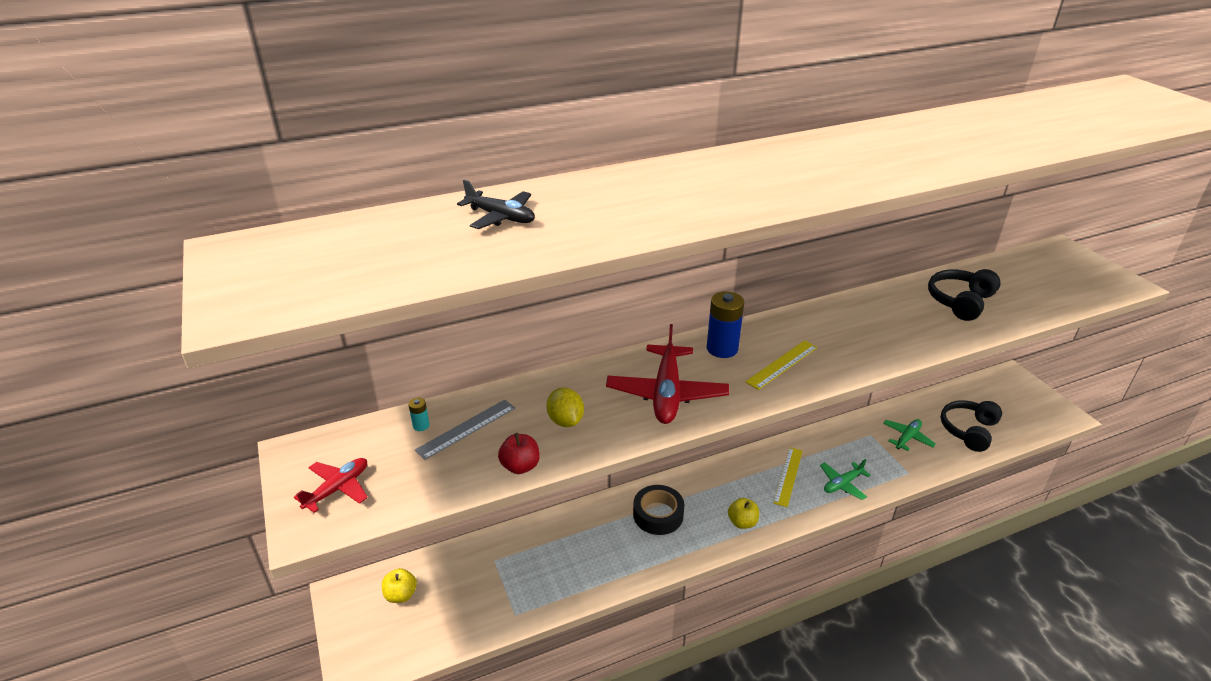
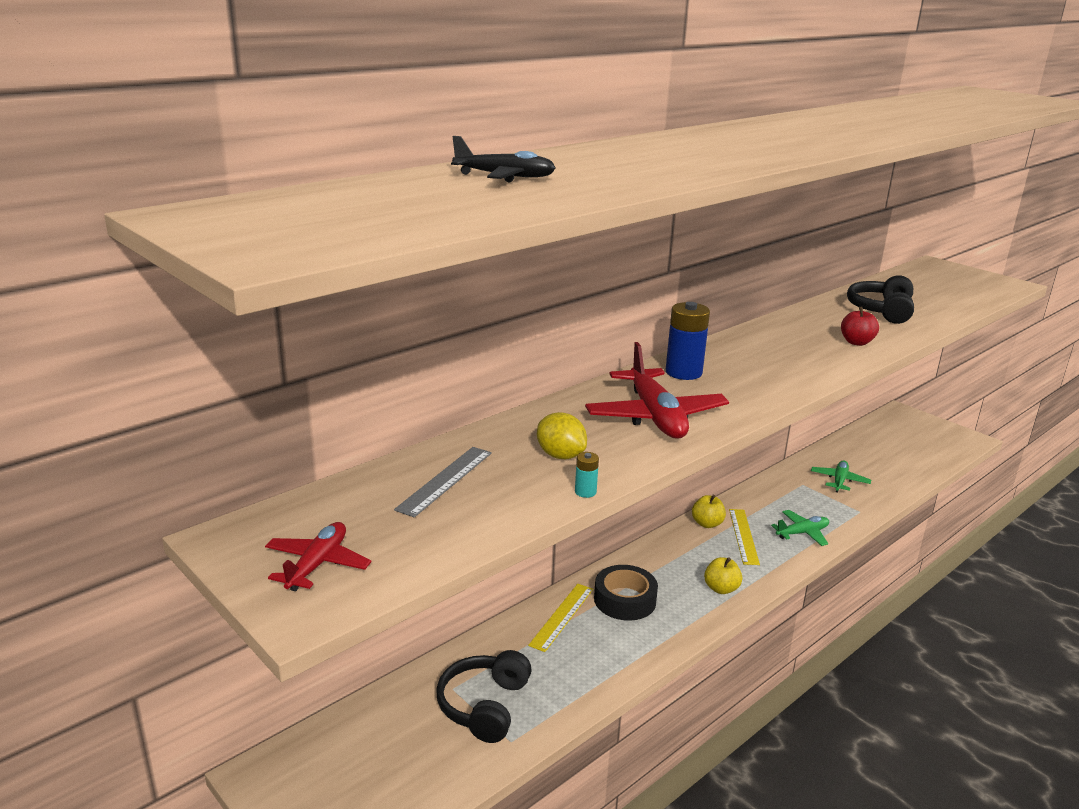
camera: 20 degrees left, 10 degrees down
yellow apple [382,568,417,603] -> yellow apple moved to [692,495,726,528]
turquoise battery [408,398,430,431] -> turquoise battery moved to [575,452,599,498]
red apple [498,433,540,474] -> red apple moved to [841,306,879,346]
yellow ruler [745,340,818,390] -> yellow ruler moved to [528,584,593,652]
green plane [820,459,871,500] -> green plane turned 150 degrees counterclockwise [771,510,829,546]
black headphones [941,400,1002,452] -> black headphones moved to [436,650,532,743]

